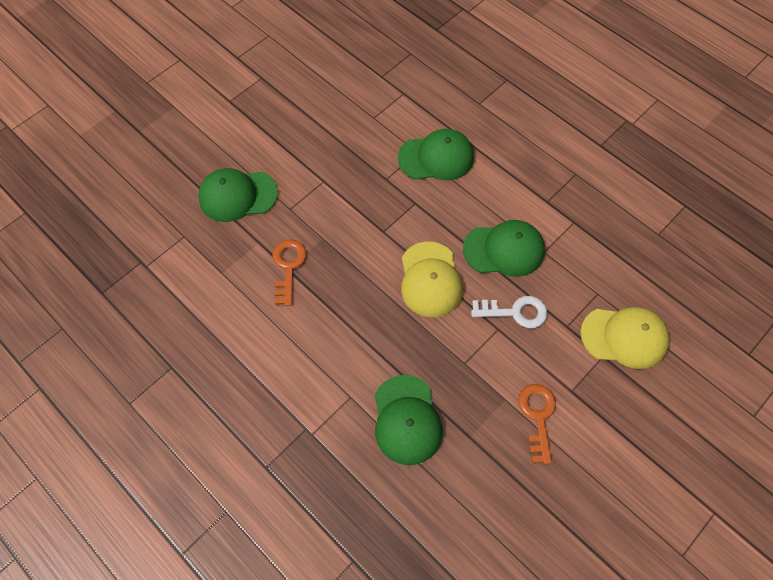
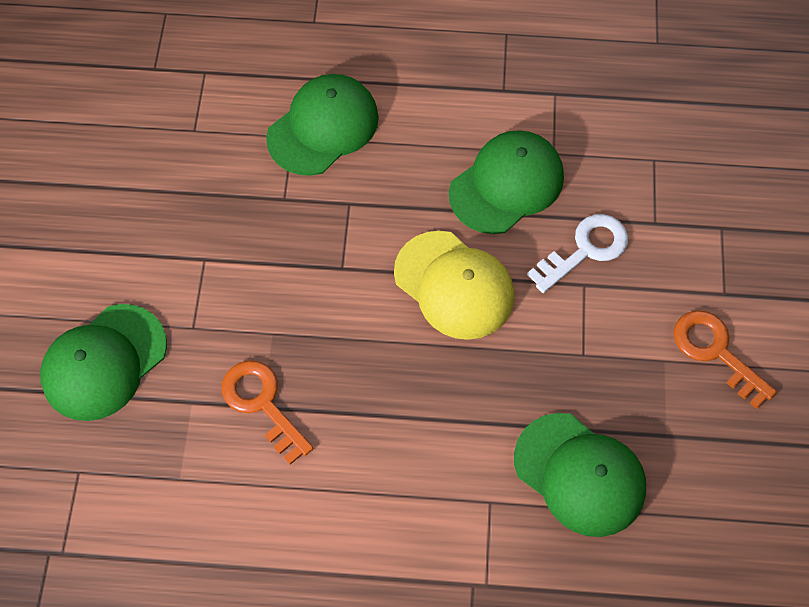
camera: 40 degrees left, 0 degrees up
yellow cap [580,307,670,369] -> none

